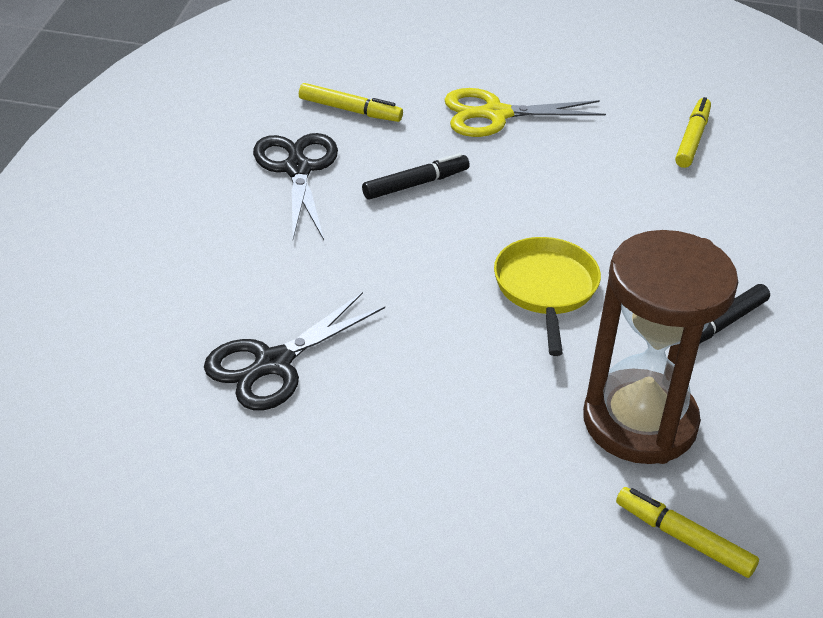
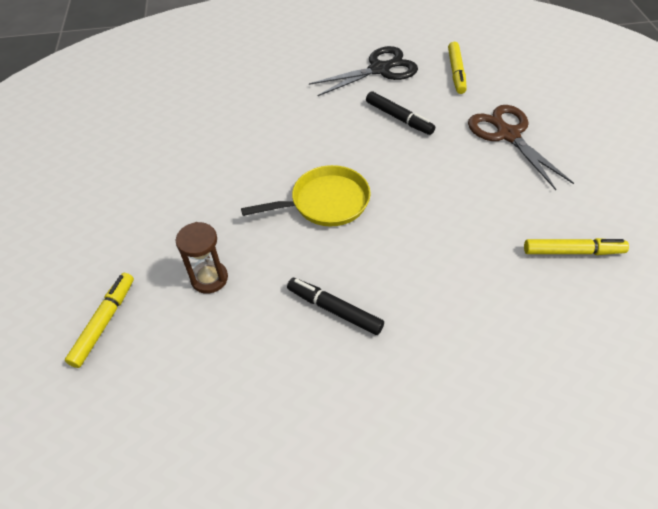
camera: 75 degrees right, 10 degrees up
black scissors [204,292,385,410] -> none
yellow scissors [444,88,606,137] -> brown scissors [468,105,574,190]
brown hourglass [583,230,738,464] -> brown hourglass [176,222,228,294], size x0.45

